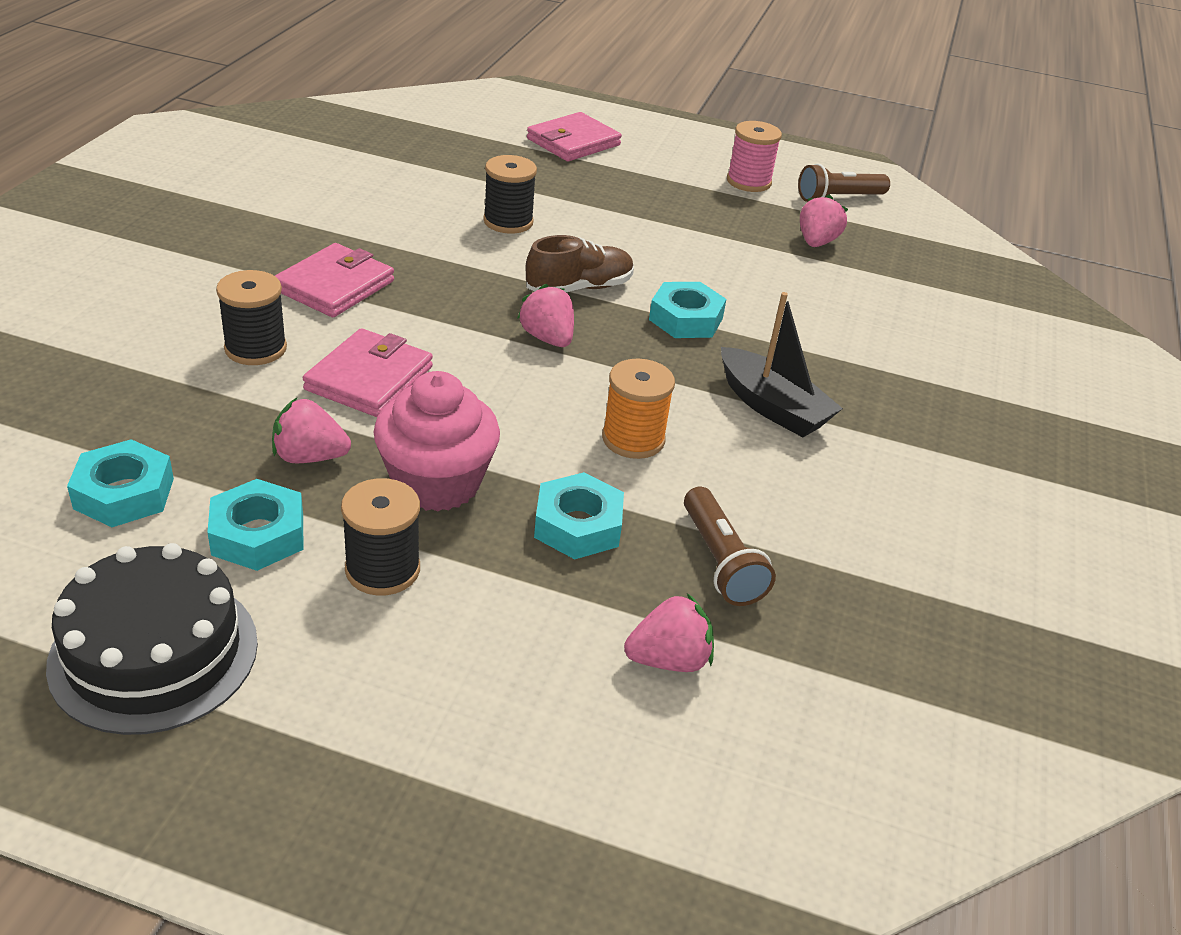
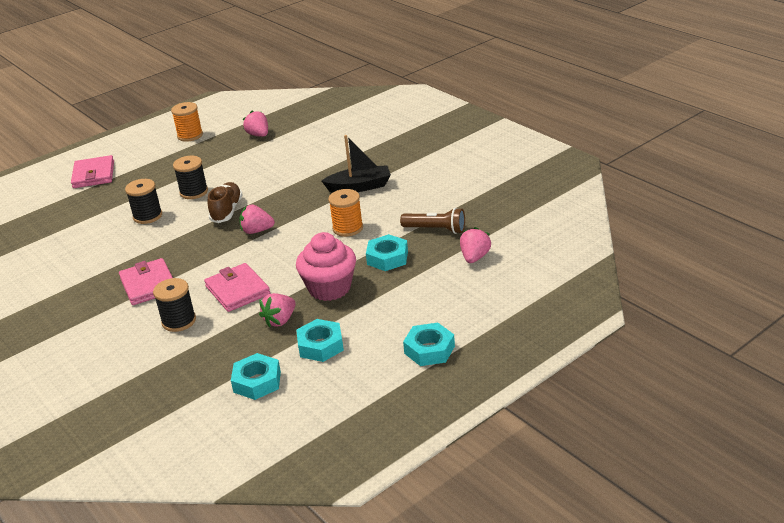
camera: 50 degrees left, 5 degrees down
black cake [46,543,258,735] -> none
black spool [341,478,420,596] -> black spool moved to [173,156,208,199]
turquoise nut [649,282,726,338] -> turquoise nut moved to [403,323,455,366]
pink spool [727,121,782,192] -> orange spool [171,102,203,142]
brown flashlight [798,163,890,202] -> none

